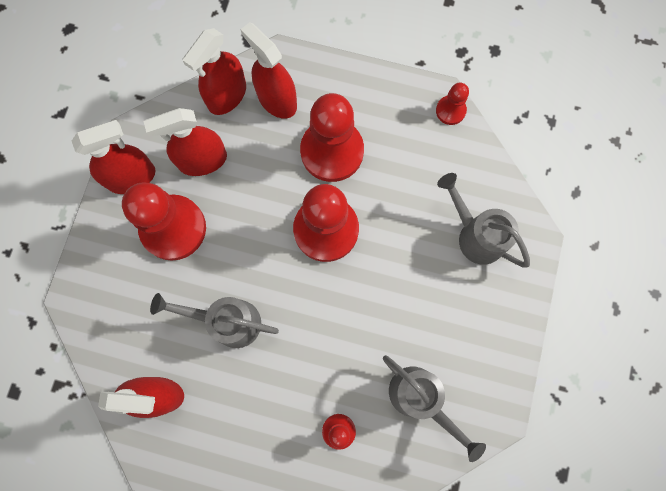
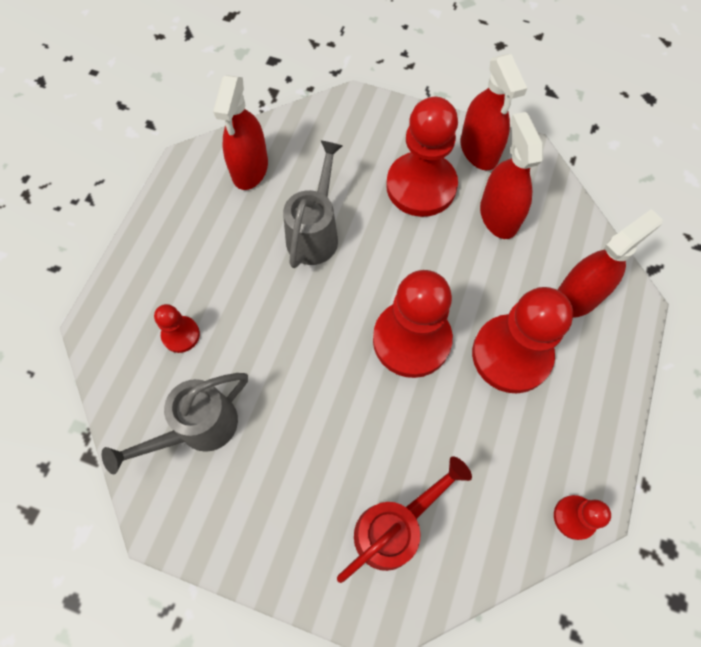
camera: 95 degrees right, 10 degrees down
red spray bottle [183,28,246,115] -> none
grey watering can [437,173,530,268] -> red watering can [337,456,472,583]

